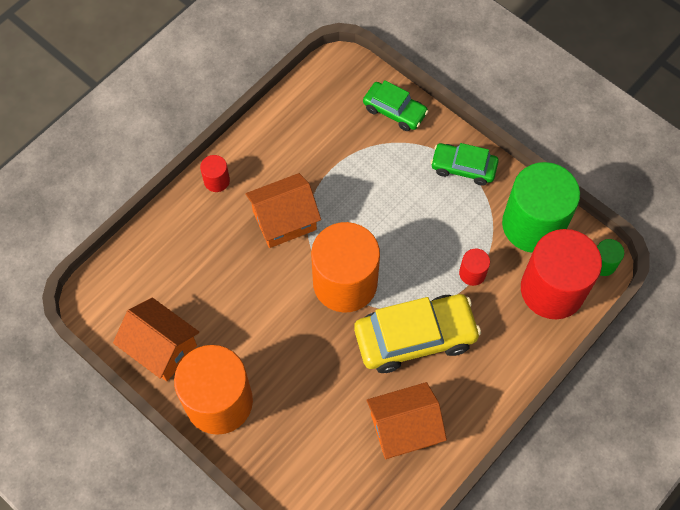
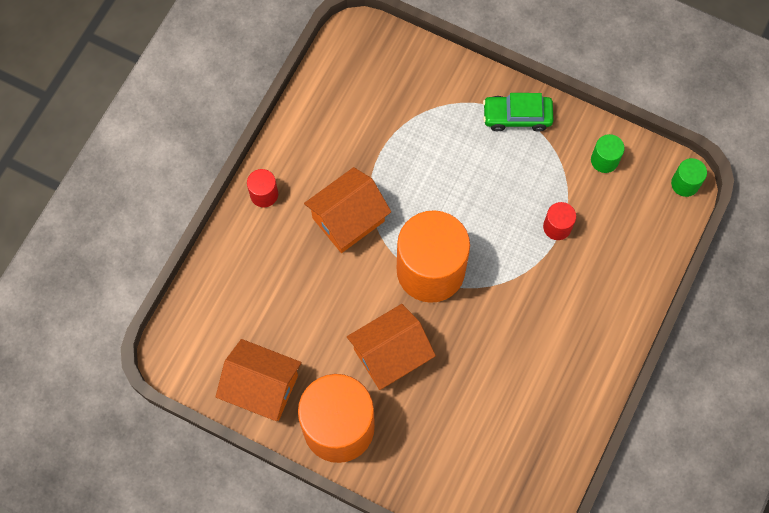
camera: 15 degrees left, 5 degrees up
yellow car [354,294,481,373] -> none
green car [363,80,428,131] -> none
orange house [366,382,447,459] -> orange house moved to [347,304,436,390]
green cylinder [502,162,580,253] -> green cylinder [591,134,625,173], size x0.42
red cylinder [521,229,602,319] -> none

